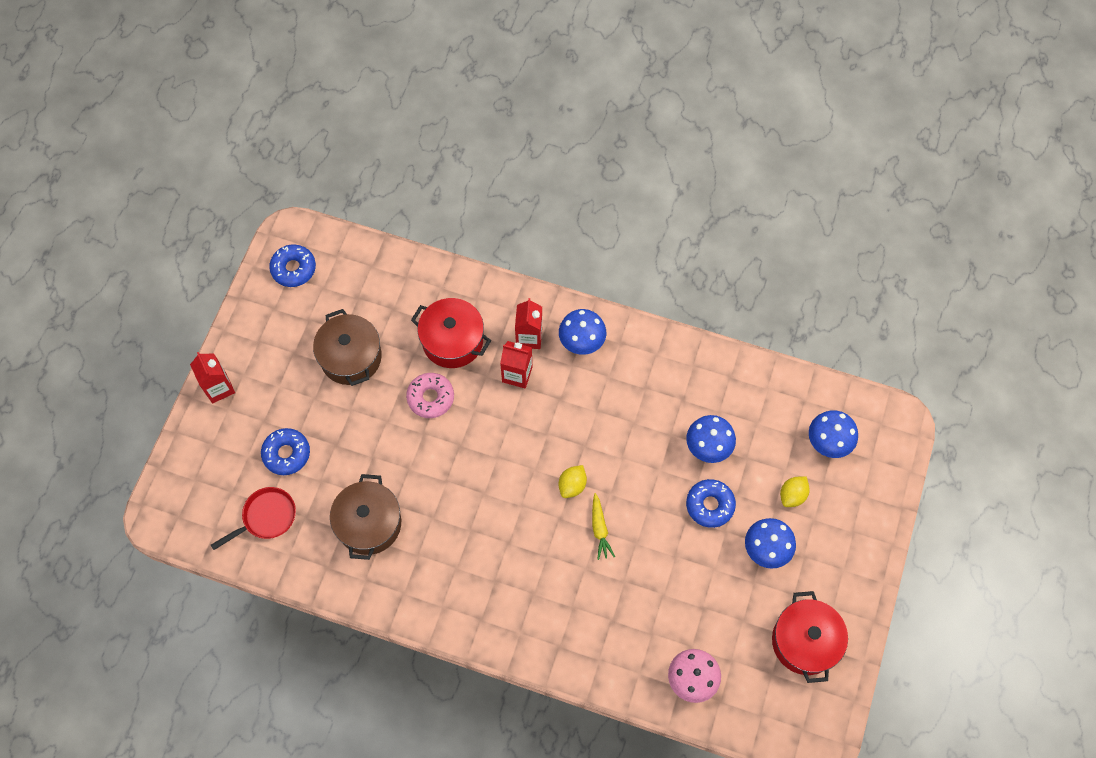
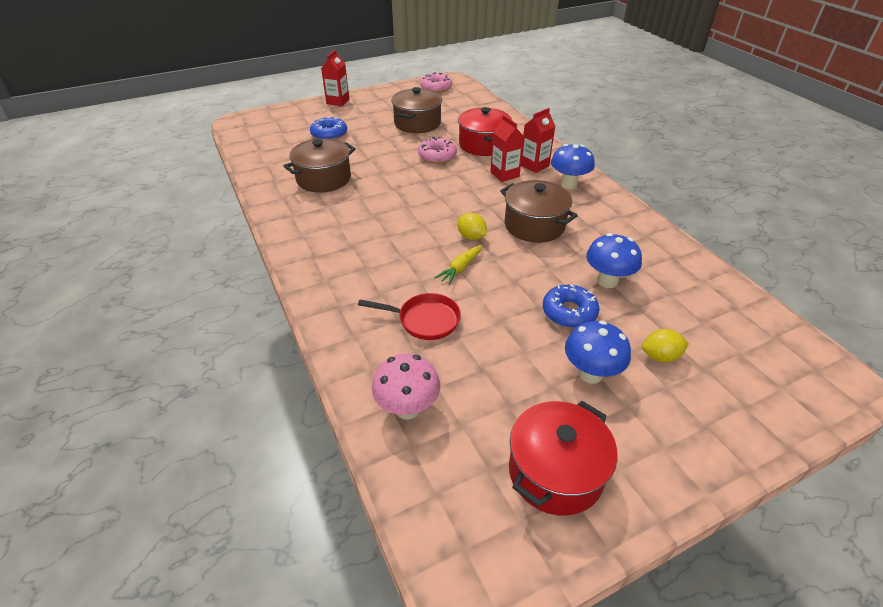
camera: 45 degrees right, 25 degrees down
red pan [211,487,296,550] -> red pan moved to [358,293,461,340]
blue donut [269,244,316,287] -> pink donut [420,72,452,93]
yellow lemon [559,465,587,498] -> yellow lemon turned 60 degrees clockwise [458,213,487,240]
blue mushroom [809,410,858,458] -> none
none -> brown pot [500,180,578,243]

